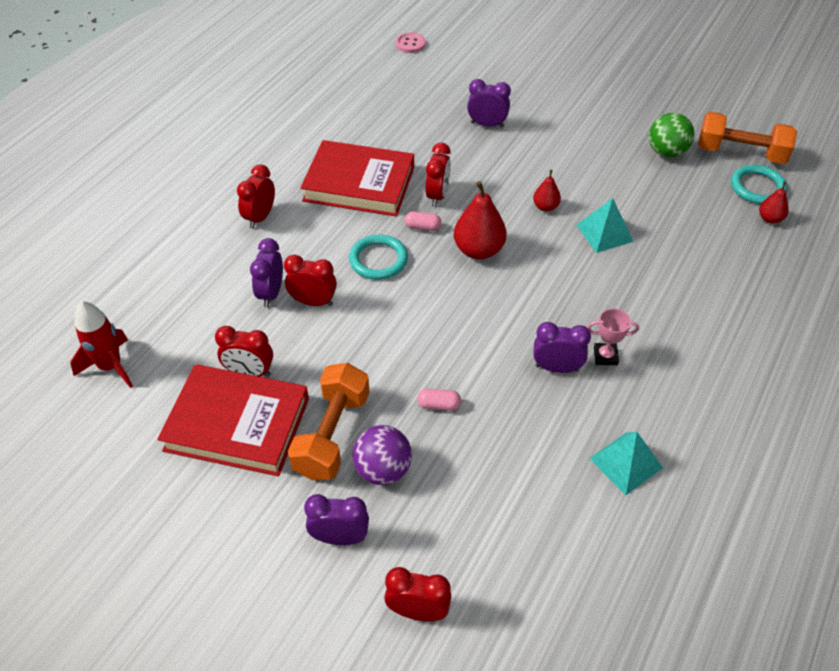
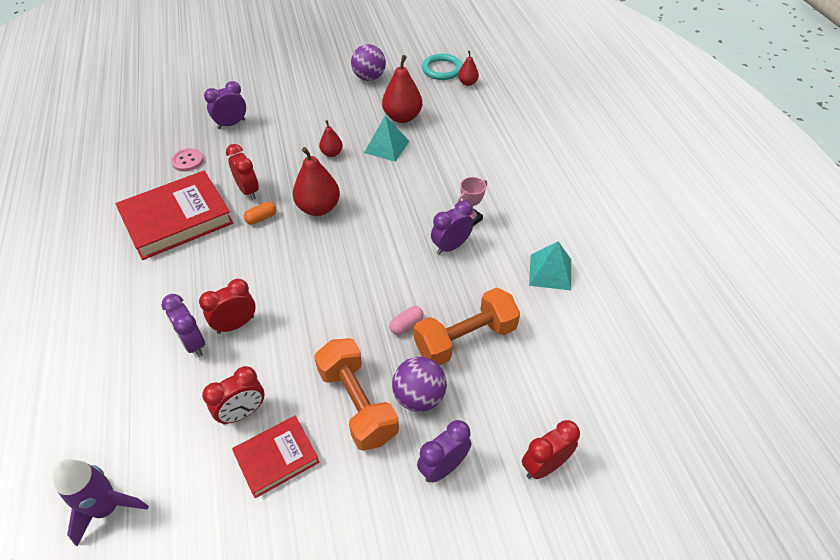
camera: 45 degrees left, 0 degrees up
red rocket [70,301,133,388] -> purple rocket [53,459,149,546]
red book [157,364,309,476] -> red book [232,416,319,498], size x0.56
red clock [237,164,275,229] -> none
turquoise ring [349,235,408,280] -> none
pink button [396,33,426,53] -> pink button moved to [171,148,204,172]
pink capsule [405,212,441,231] -> orange capsule [244,202,276,225]
green ball [649,113,694,158] -> purple ball [351,44,386,81]
orange dumbbell [698,112,797,164] -> orange dumbbell moved to [414,288,520,366]
none -> red pear [382,55,422,123]

